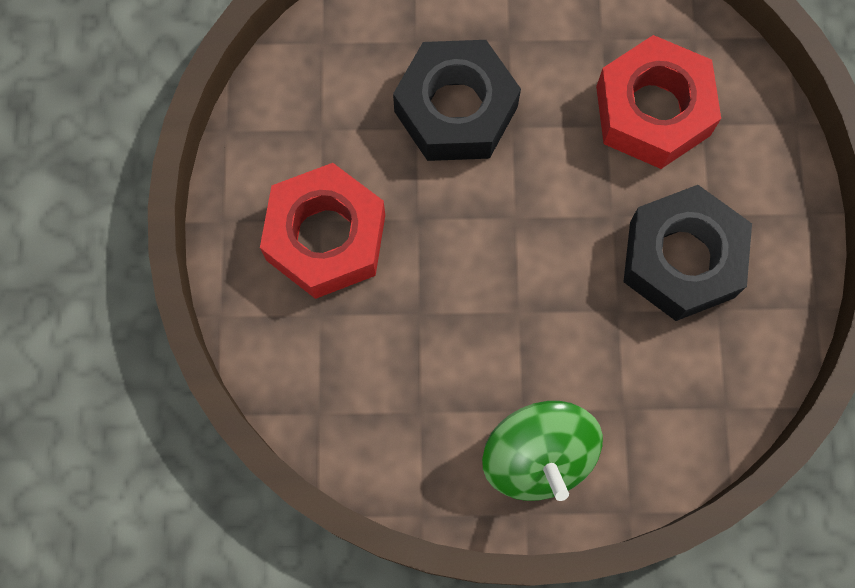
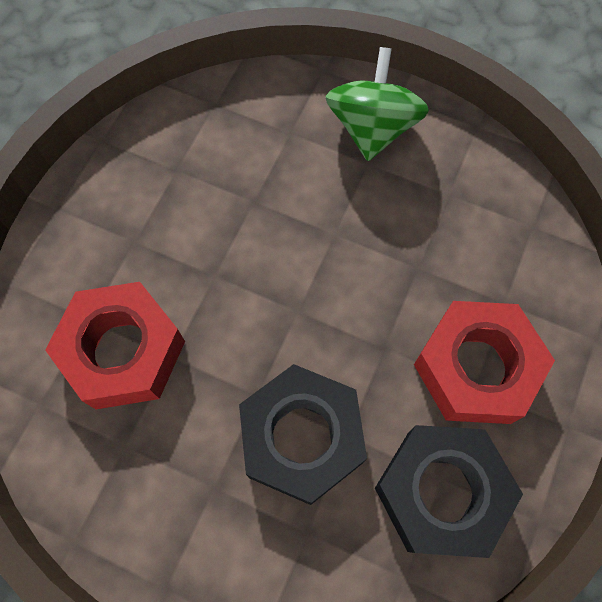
camera: 155 degrees left, 5 degrees down
black nut [624,185,752,321] -> black nut moved to [375,425,523,558]

